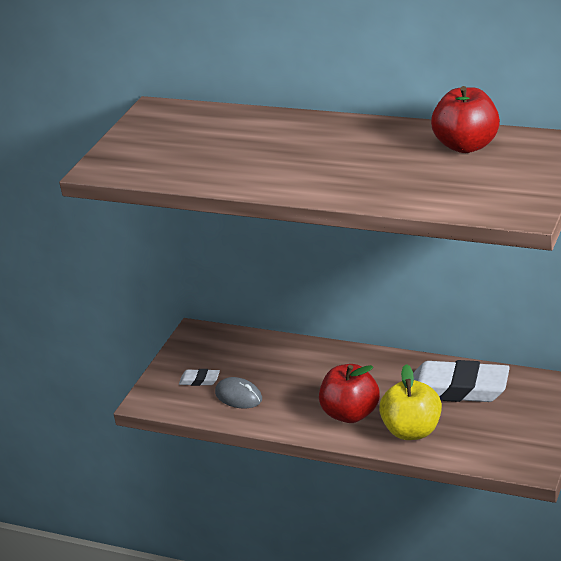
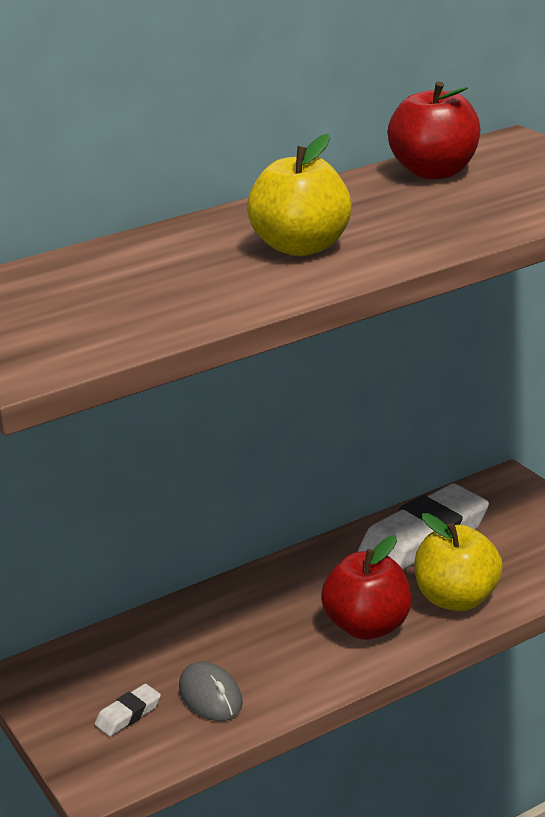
camera: 55 degrees left, 5 degrees down
grey mouse [215,377,262,408] -> grey mouse turned 75 degrees clockwise [179,662,243,721]
none -> yellow apple [247,134,352,256]

